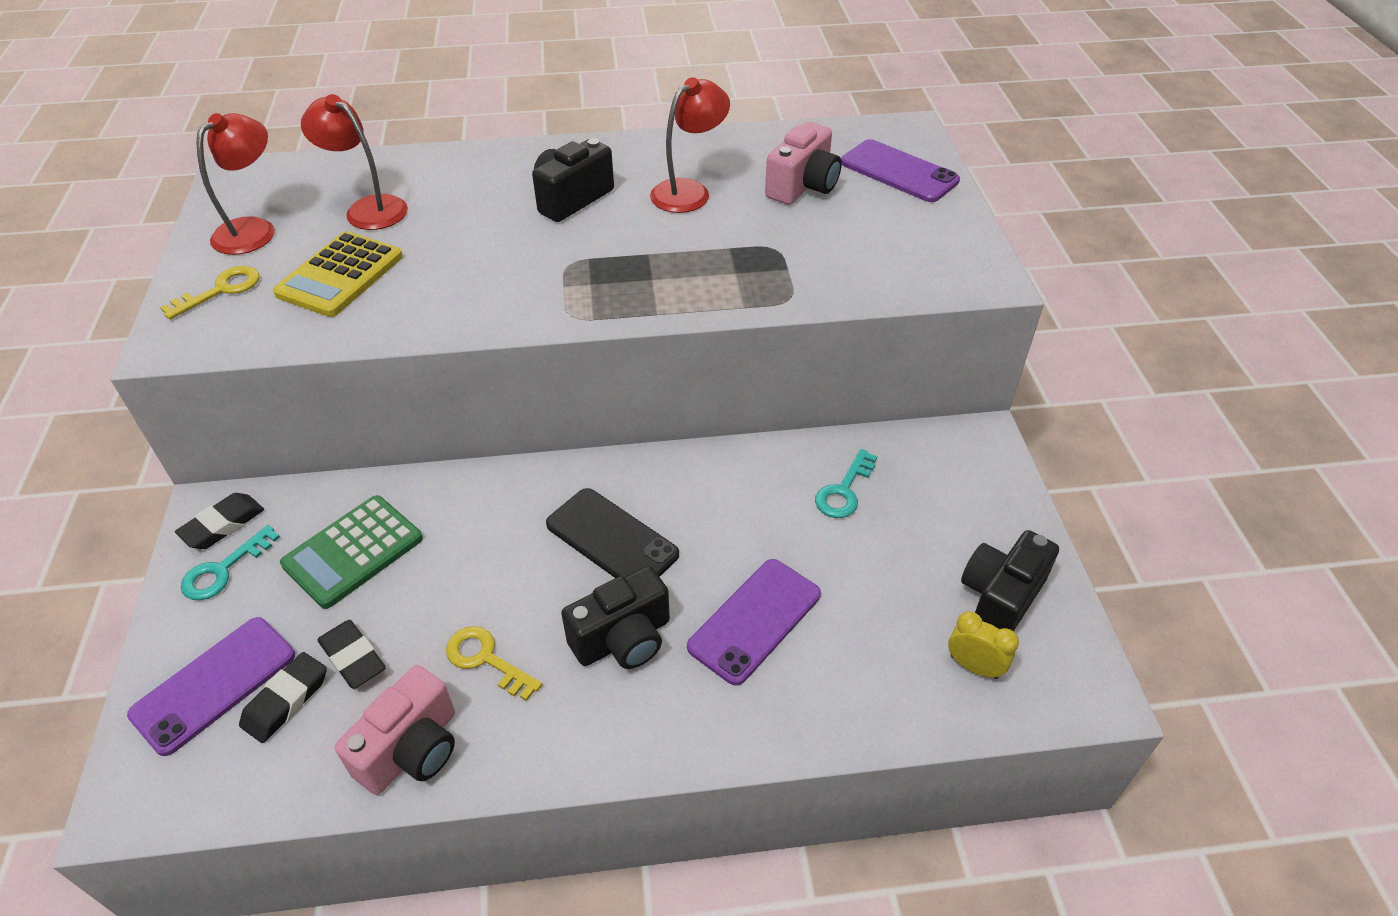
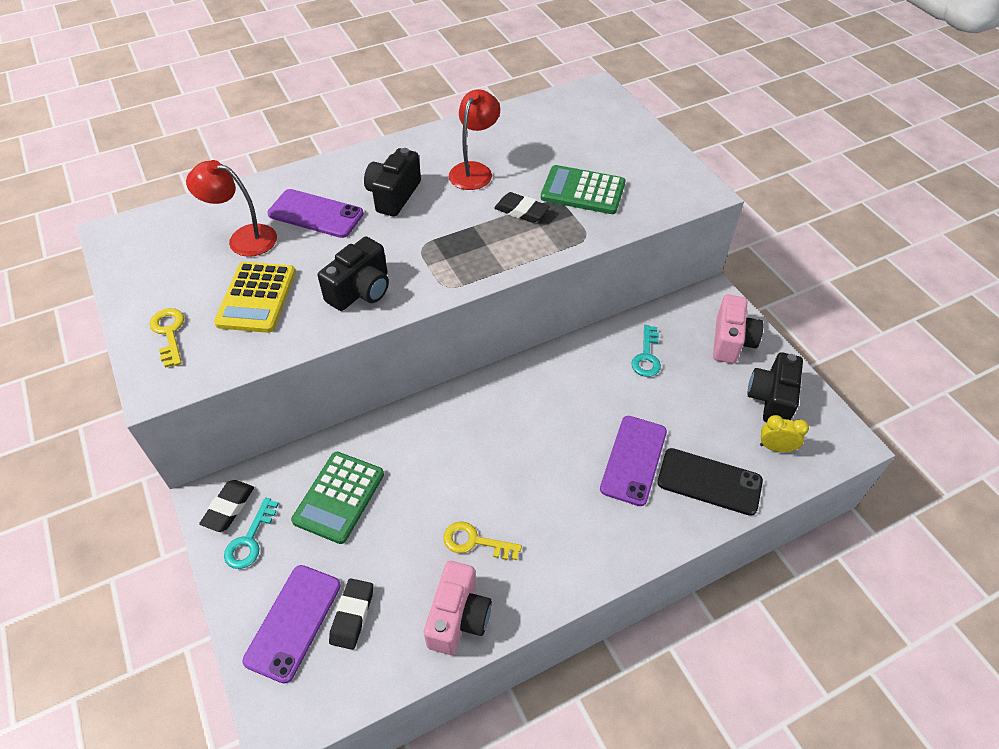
camera: 20 degrees left, 5 degrees up
yellow key [160,266,259,320] -> yellow key turned 45 degrees counterclockwise [150,308,184,368]
red lamp [196,113,275,255] -> none
black eraser [317,620,386,689] -> black eraser moved to [494,192,550,223]
black phone [546,488,679,578] -> black phone moved to [657,448,763,516]
black camera [561,566,670,669] -> black camera moved to [318,237,389,311]
pink camera [765,122,842,205] -> pink camera moved to [713,294,764,363]
purple phone [841,139,960,202] -> purple phone moved to [267,189,364,238]
none -> green calculator [541,165,625,214]

